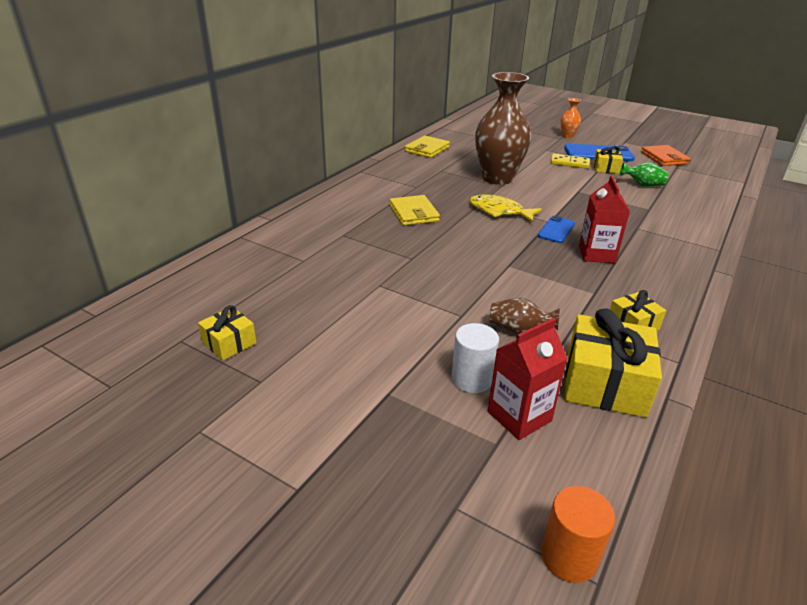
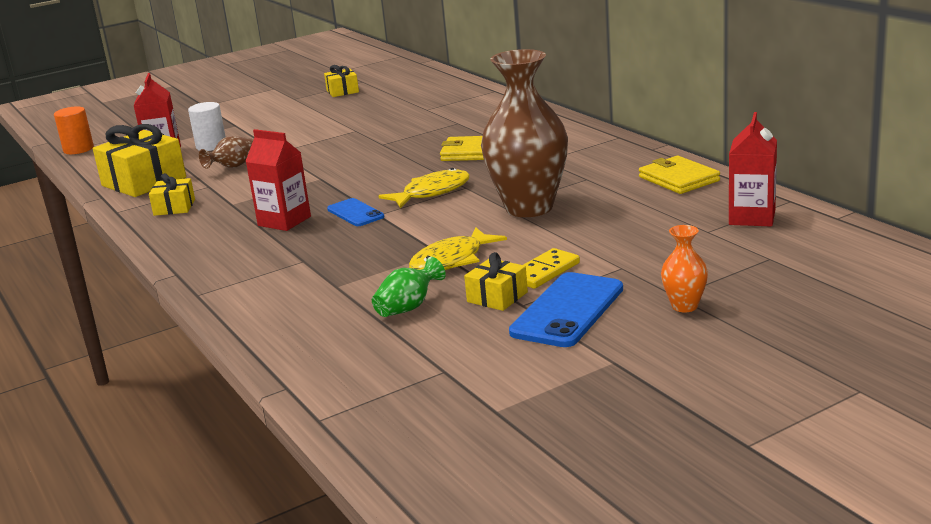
camera: 120 degrees right, 10 degrees down
orange wallet [641,145,691,166] -> none
none -> yellow fish [409,227,507,270]
none -> red carton [729,112,777,226]

